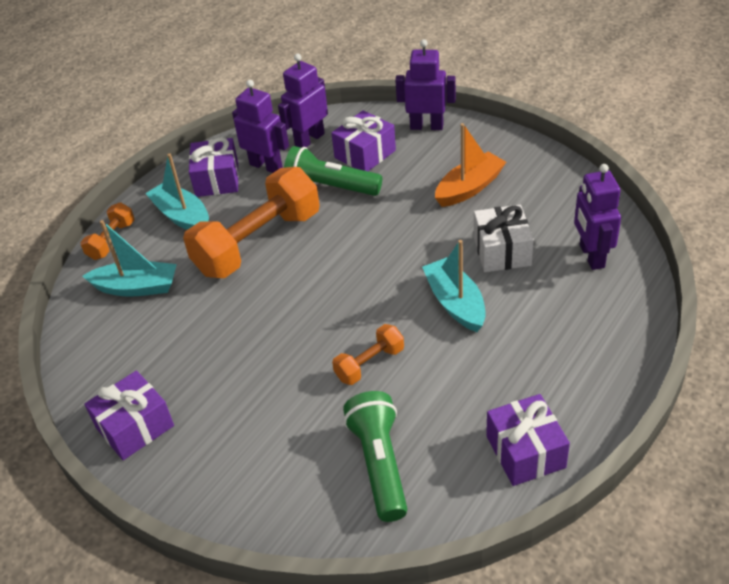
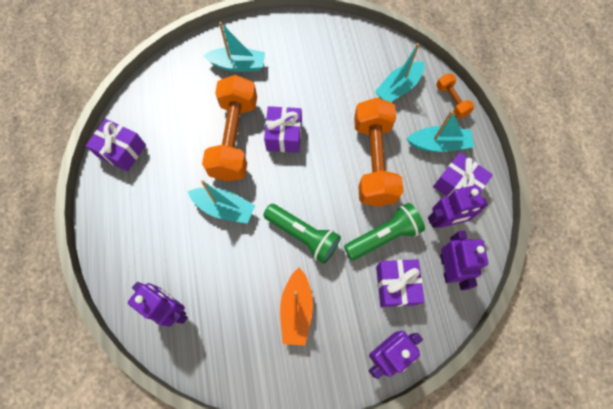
camera: 130 degrees right, 25 degrees up
purple gift [84,371,174,460] -> purple gift moved to [264,106,302,153]
orange dumbbell [332,324,404,385] -> orange dumbbell [202,75,257,181], size x2.14
green flashlight [343,391,407,522] -> green flashlight moved to [264,204,341,264]
white gift [474,205,534,272] -> none
none -> turquoise boat [203,22,265,72]

